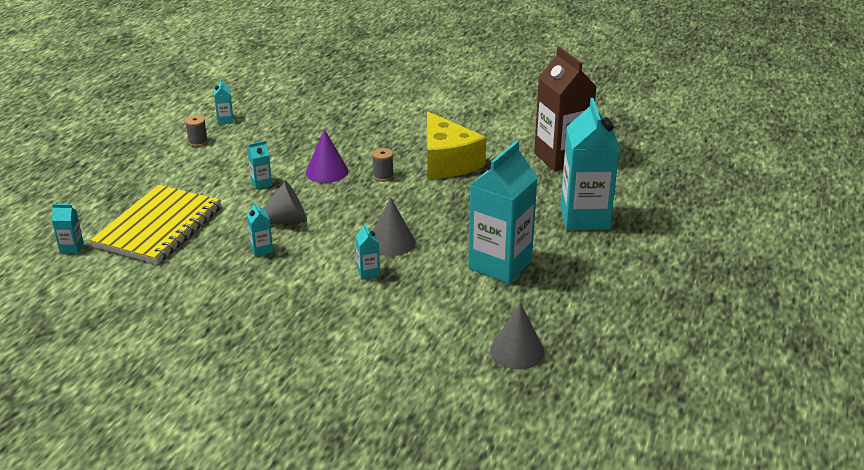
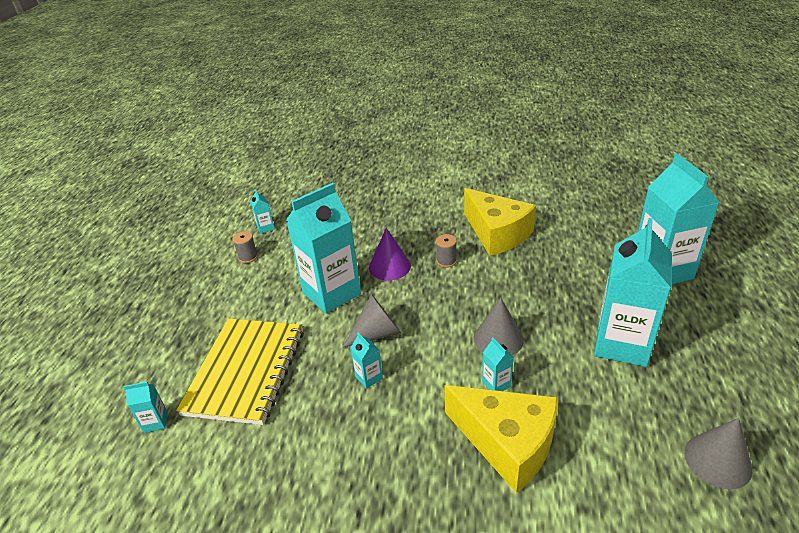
camera: 10 degrees left, 5 degrees up
turquoise carton [247,141,272,189] -> turquoise carton [286,183,361,314], size x2.48
brown carton [534,47,597,171] -> none
none -> yellow cheese [444,385,558,493]

